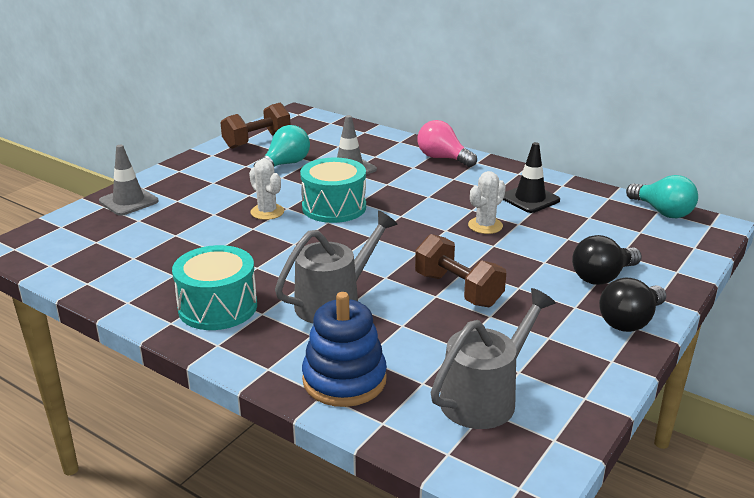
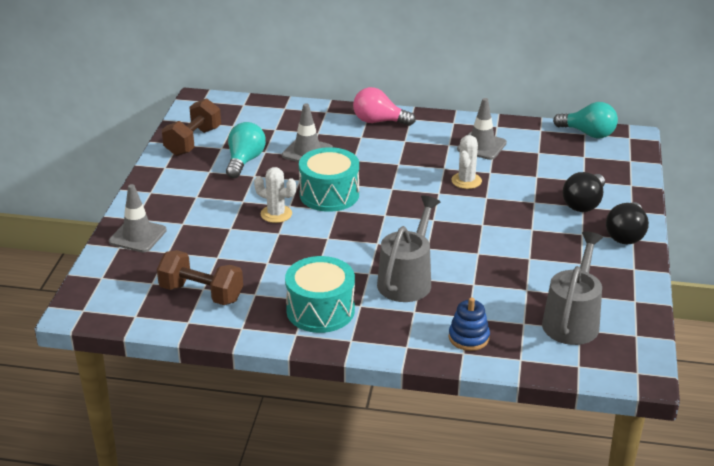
camera: 25 degrees left, 5 degrees up
blue stacking toy [302,292,387,407] -> blue stacking toy [449,297,490,351], size x0.61
brown dumbbell [415,234,506,307] -> brown dumbbell moved to [157,250,243,305]
black traffic cone [503,142,560,213] -> grey traffic cone [457,98,507,160]

